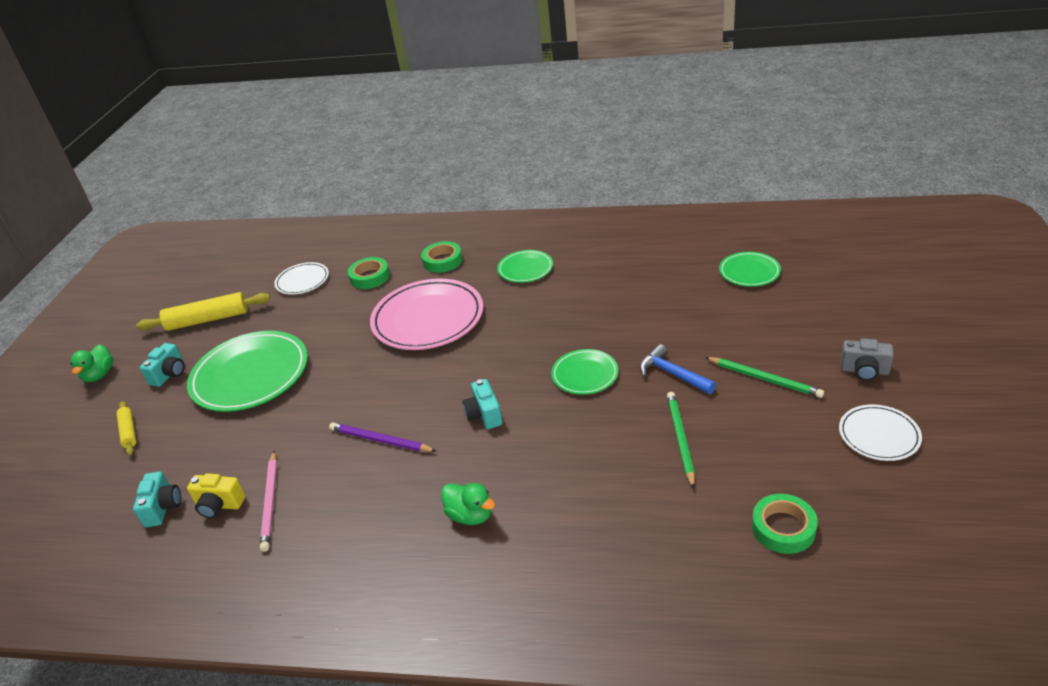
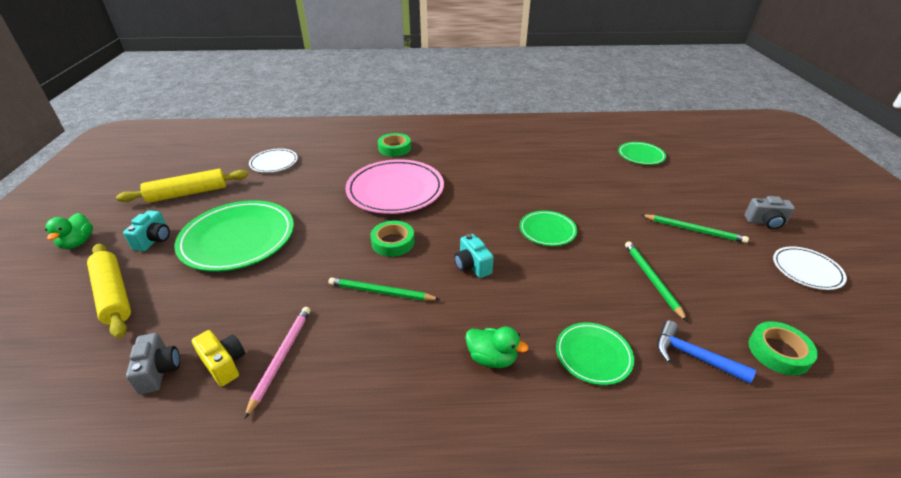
camera: 15 degrees left, 0 degrees up
yellow rolling pin [116,401,136,455] -> yellow rolling pin [87,243,131,338], size x1.80
turquoise camera [133,471,181,527] -> grey camera [126,333,180,394]
yellow camera [187,473,246,518] -> yellow camera turned 135 degrees counterclockwise [192,330,245,386]
pink pencil [260,451,277,552] -> pink pencil turned 150 degrees counterclockwise [244,307,310,419]
purple pencil [329,422,436,452] -> green pencil [328,277,440,301]
green tape [348,257,390,289] -> green tape moved to [370,221,414,257]
green plate [497,250,553,283] -> green plate moved to [556,322,634,385]
blue hammer [640,344,716,394] -> blue hammer moved to [657,320,756,384]

